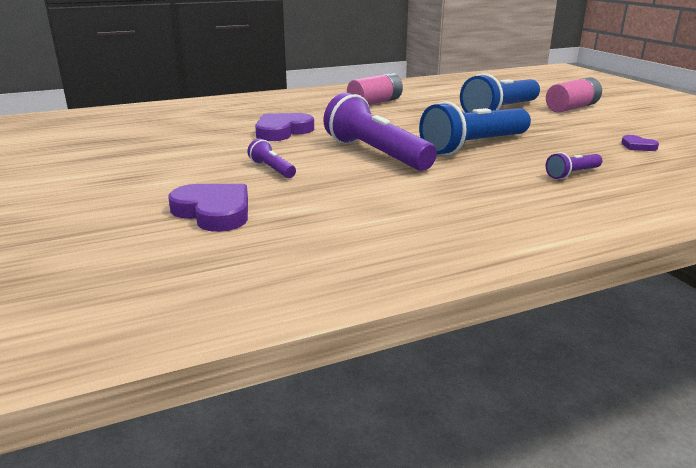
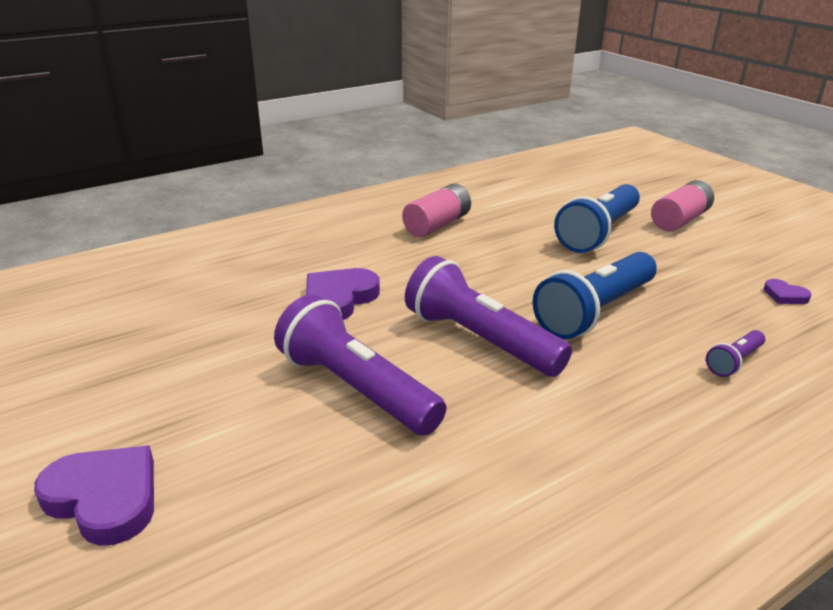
camera: 10 degrees left, 5 degrees up
purple heart [168,184,248,232] -> purple heart moved to [34,446,154,546]
purple flashlight [247,139,296,178] -> purple flashlight [274,294,446,436], size x2.18

